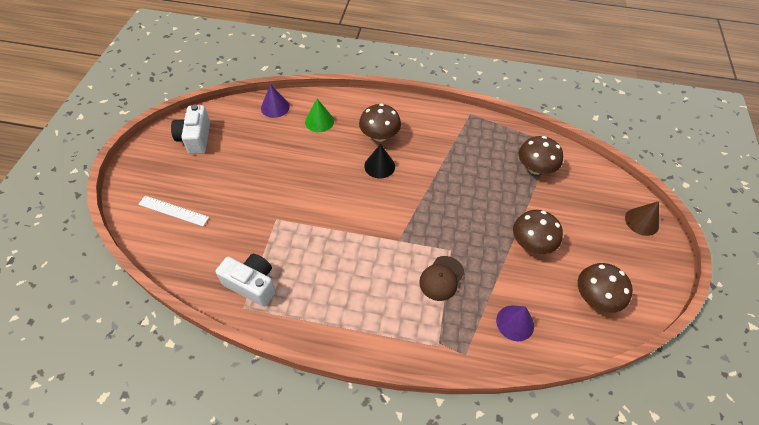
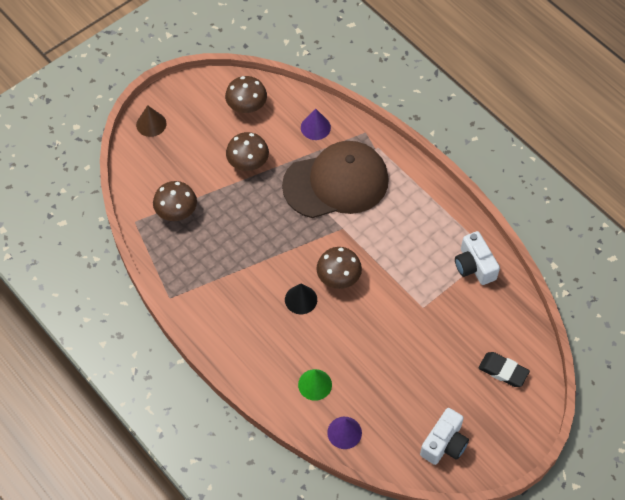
camera: 140 degrees left, 5 degrees up
white ruler [138,196,209,226] -> black eraser [478,352,530,387]
brown mushroom [359,103,401,142] -> brown mushroom moved to [316,247,362,289]
brown cap [419,256,464,301] -> brown cap [282,141,389,218], size x2.40

